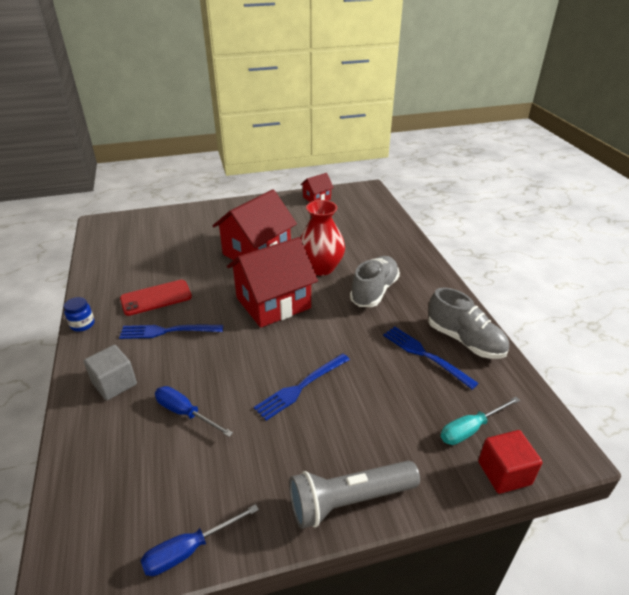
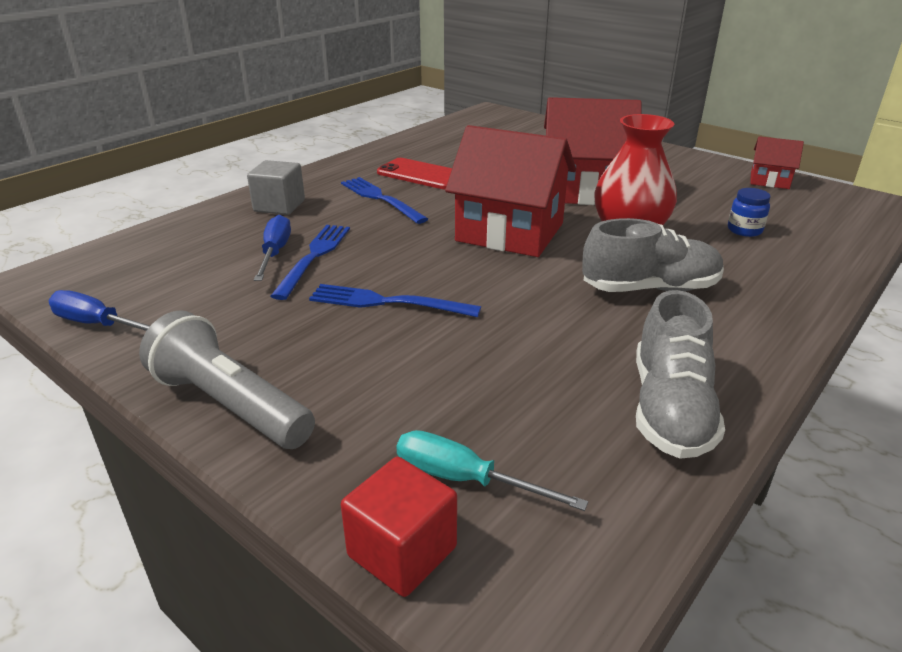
camera: 55 degrees right, 5 degrees down
blue jar [64,297,95,332] -> blue jar moved to [728,188,771,237]
blue fork [383,327,479,389] -> blue fork moved to [270,225,350,300]

